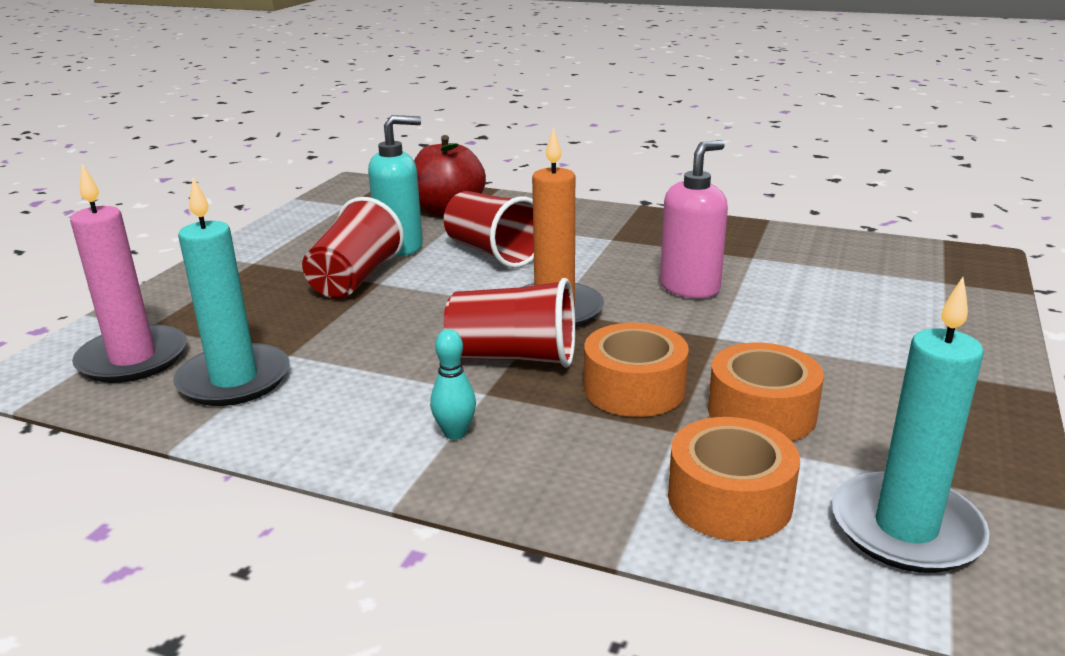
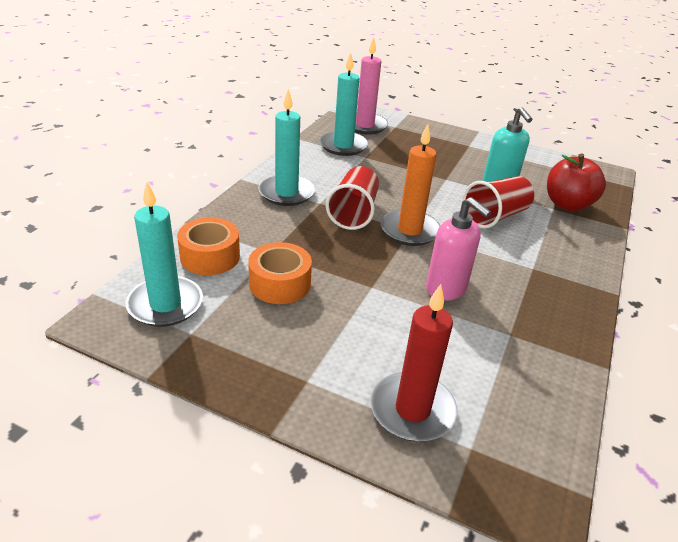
camera: 90 degrees right, 10 degrees up
red cup [302,197,404,299] -> none
turquoise bowling pin [430,329,476,440] -> turquoise candle [258,89,315,206]
orange tape [584,323,689,417] -> none
none -> red candle [370,284,457,442]

